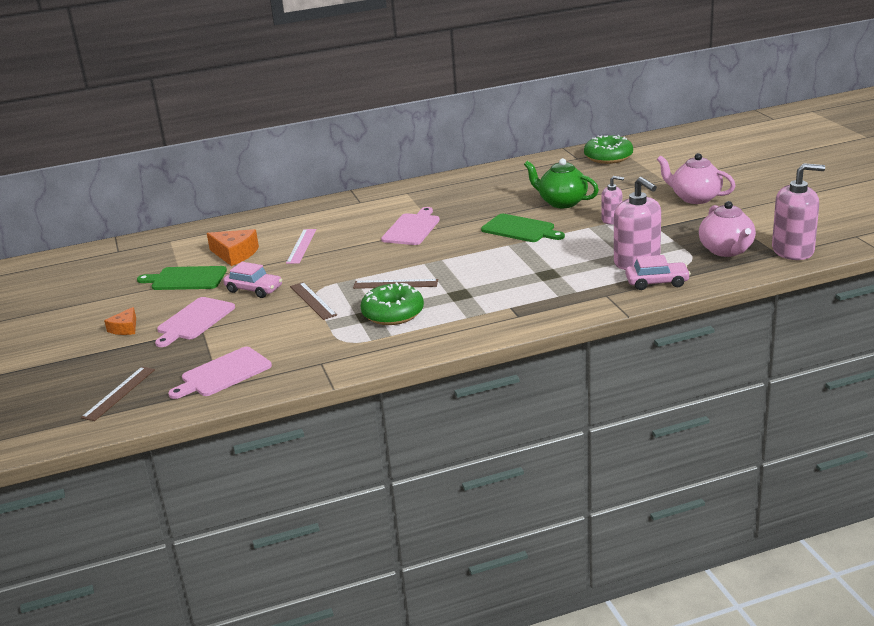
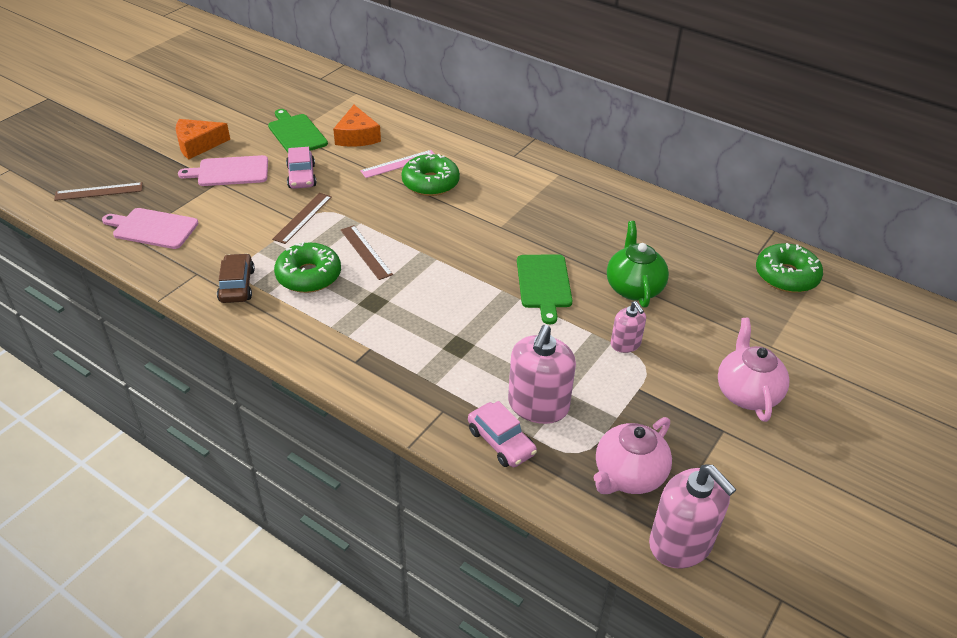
camera: 50 degrees right, 15 degrees up
orange cheese [104,307,136,335] -> orange cheese [175,119,230,160], size x1.64
pink cutting board [381,207,440,245] -> none
none -> brown car [217,253,255,303]
none -> green donut [401,153,460,196]

